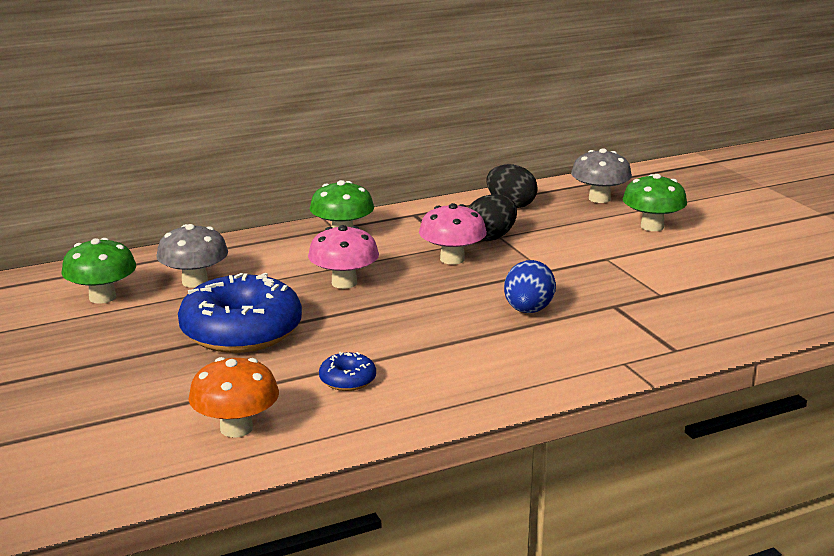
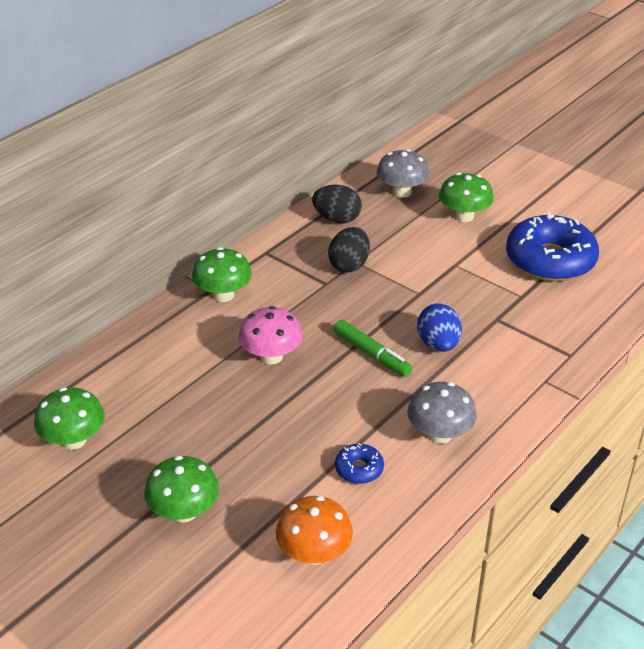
camera: 25 degrees left, 15 degrees up
grey mushroom [156,224,228,288] -> grey mushroom moved to [407,382,477,444]
blue donut [178,273,302,353] -> blue donut moved to [506,212,599,281]
pink mushroom [419,203,487,265] -> none
none -> green mushroom [144,456,219,523]
none -> green marker [334,320,412,377]

